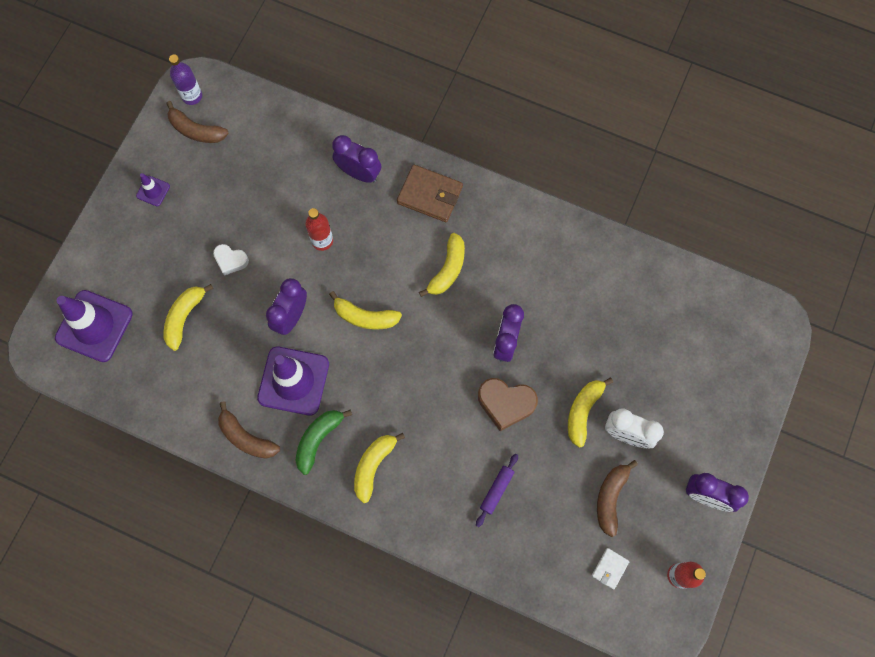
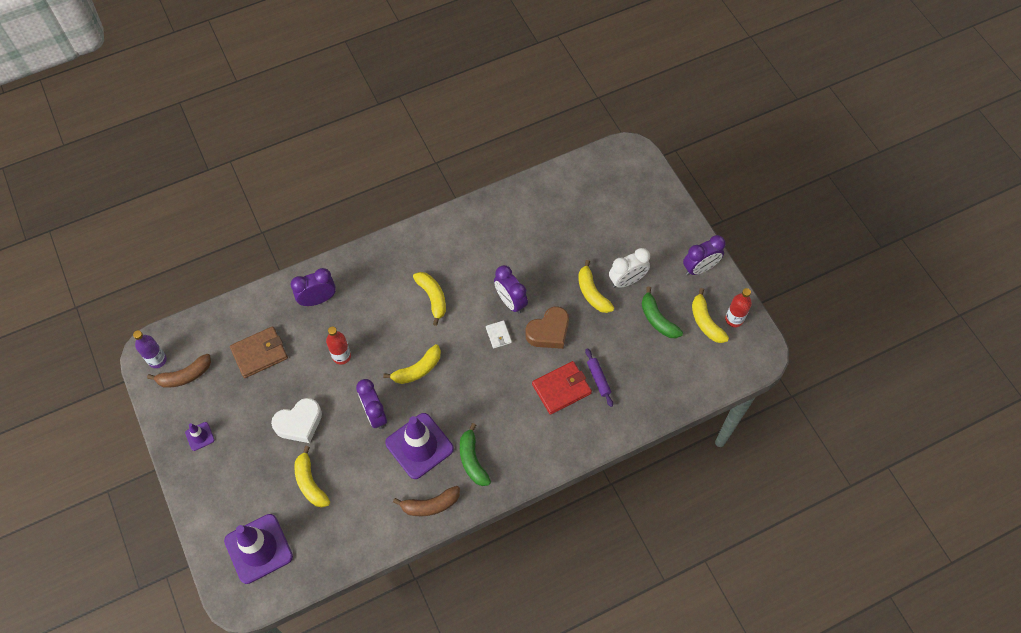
camera: 50 degrees left, 10 degrees down
white heart [213,244,249,276] -> white heart [271,398,322,443], size x1.64
yellow banana [354,433,405,503] -> yellow banana moved to [692,288,729,343]
brown wallet [397,165,463,222] -> brown wallet moved to [230,326,288,378]
white wallet [592,548,629,589] -> white wallet moved to [486,320,512,348]
brown banana [597,460,638,537] -> green banana [642,286,683,338]
none -> red wallet [532,361,592,415]

